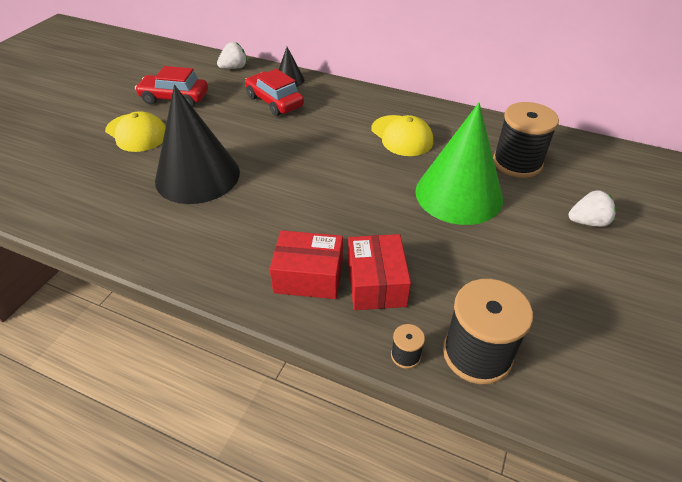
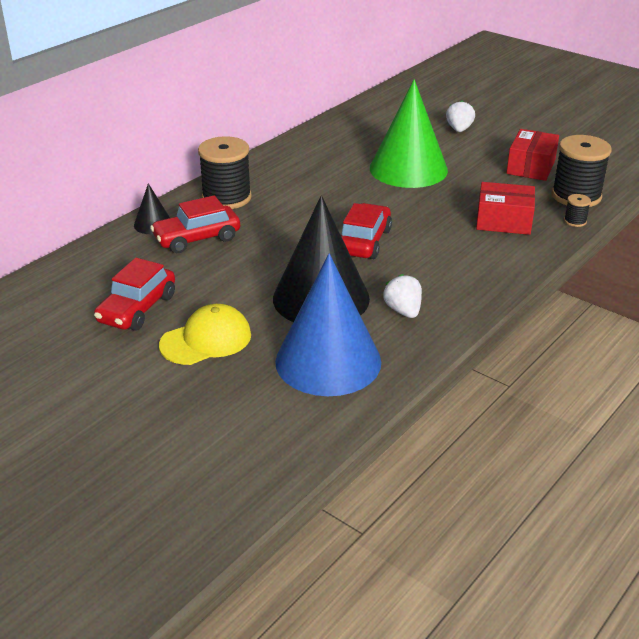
camera: 75 degrees left, 10 degrees down
white strawberry [217,42,247,69] -> white strawberry moved to [383,274,422,318]
red box [270,230,343,299] -> red box moved to [506,129,559,181]
yellow cap [371,115,433,156] -> none
black spool [493,102,559,178] -> black spool moved to [198,136,252,209]
none -> blue cone [275,253,381,396]
none -> red car [341,203,392,259]

